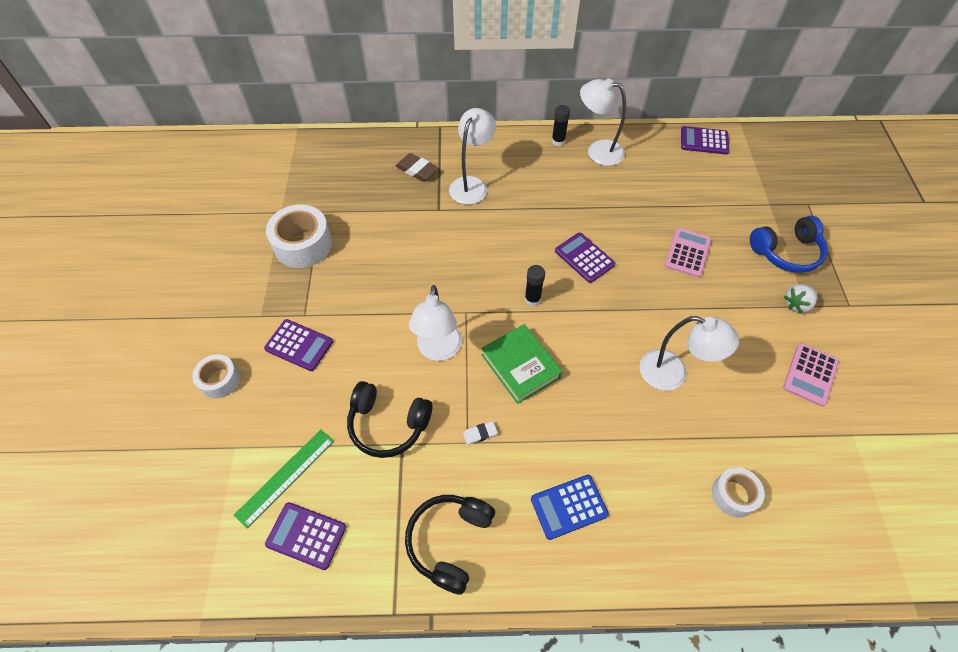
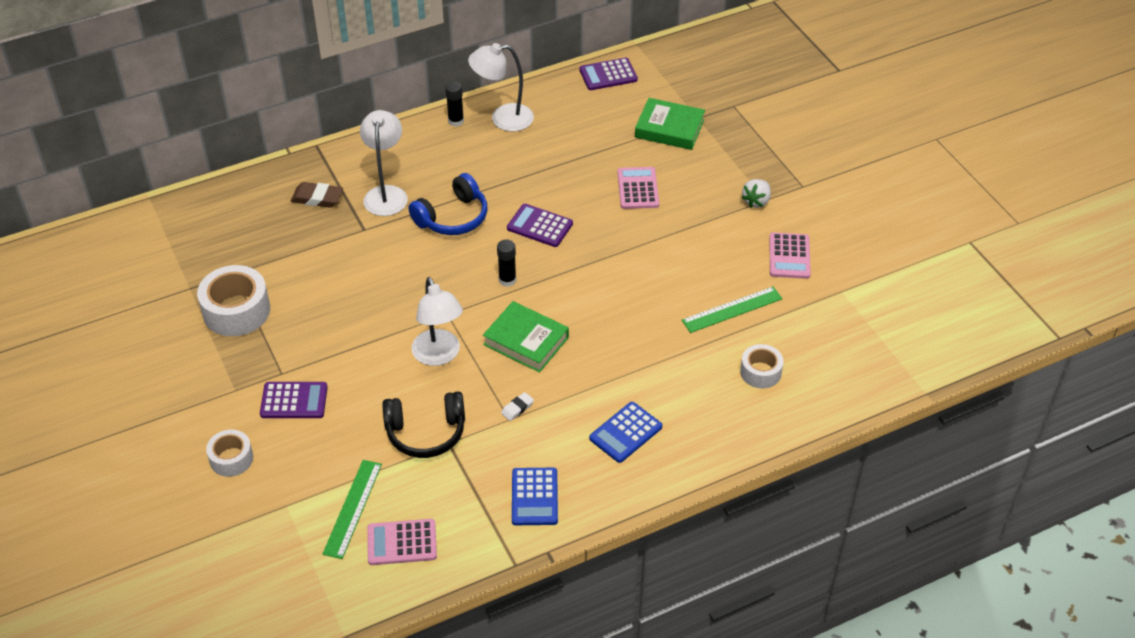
camera: 25 degrees left, 10 degrees down
purple calculator [265,502,346,570] -> pink calculator [367,519,437,565]
black headphones [405,495,495,595] -> blue calculator [512,468,558,525]
white lamp [639,316,739,391] -> none
blue headphones [750,216,828,273] -> blue headphones moved to [409,173,487,235]
none -> green book [635,98,705,150]
none -> green ruler [682,287,782,333]

